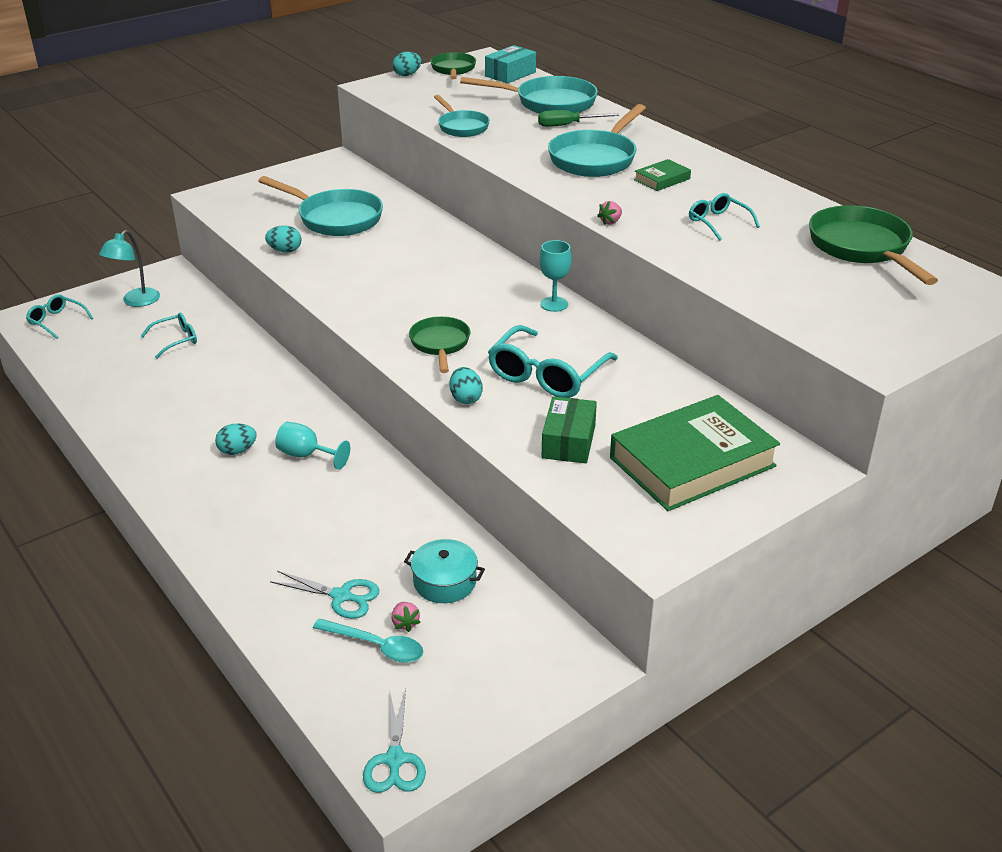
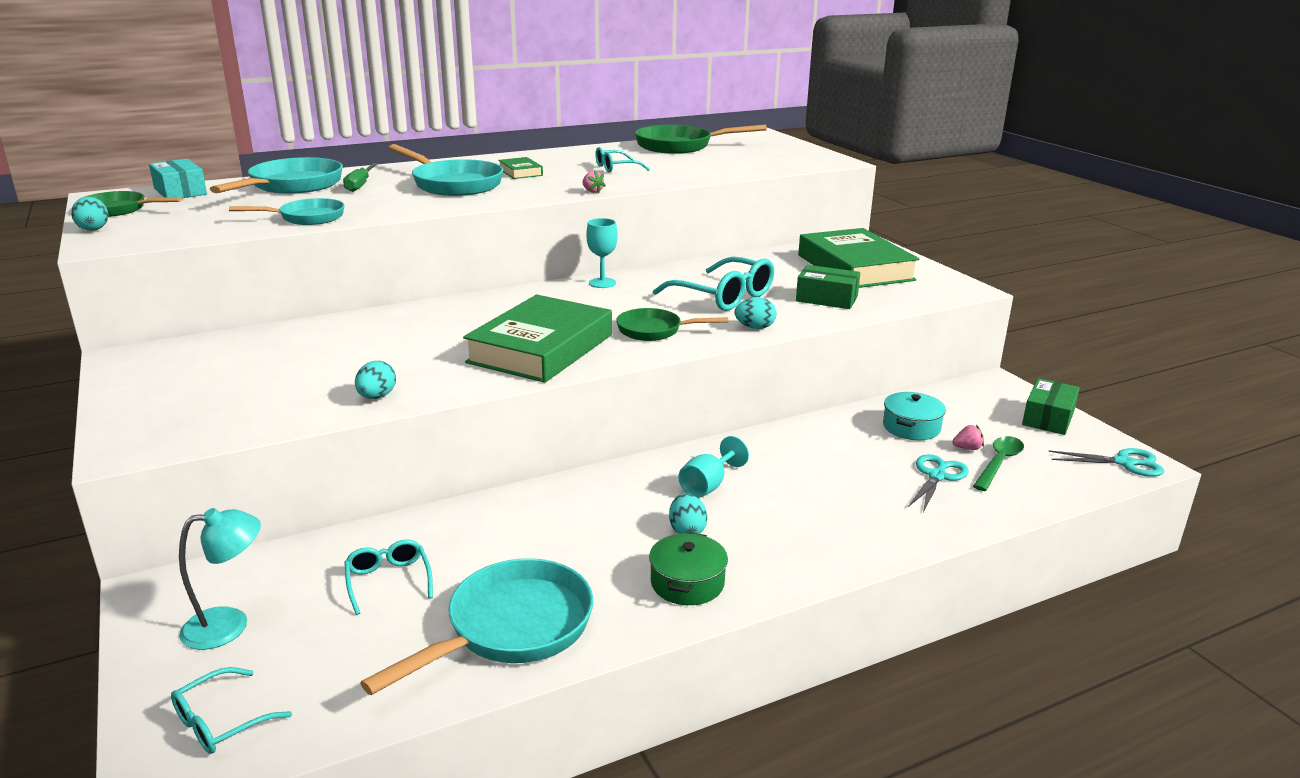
camera: 80 degrees left, 10 degrees down
turquoise lamp [99,230,160,307] -> turquoise lamp turned 60 degrees counterclockwise [179,508,261,650]
turquoise pan [258,176,383,236] -> turquoise pan moved to [360,558,593,695]
turquoise spoon [313,618,423,663] -> green spoon [973,436,1024,491]
none -> green book [463,295,612,383]
none -> green pot [649,532,728,605]
none -> green box [1022,378,1080,435]

